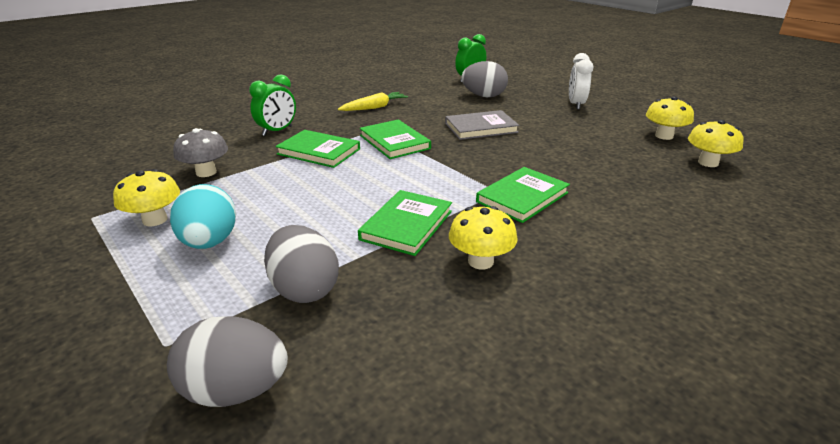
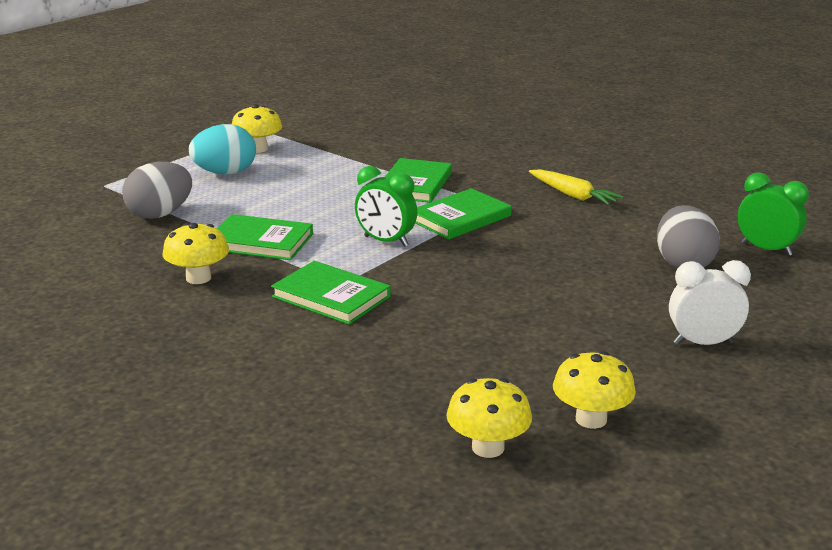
camera: 80 degrees right, 5 degrees down
grey egg [167,316,288,407] -> none
grey mushroom [173,128,228,177] -> none
green clock [249,74,296,136] -> green clock moved to [355,166,417,247]
grey book [445,110,519,140] -> none

